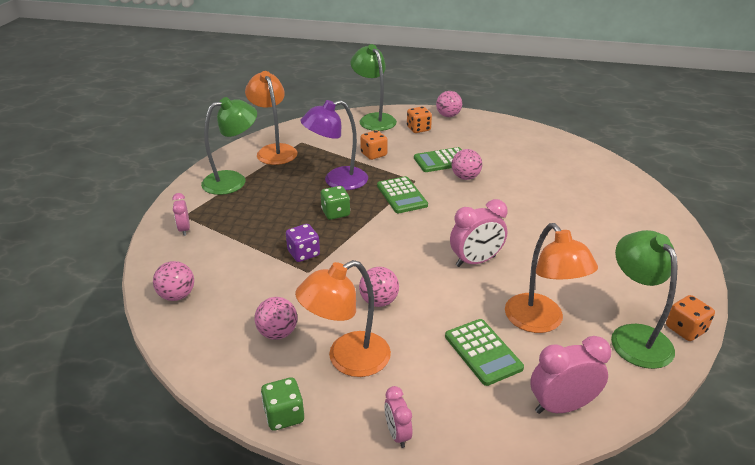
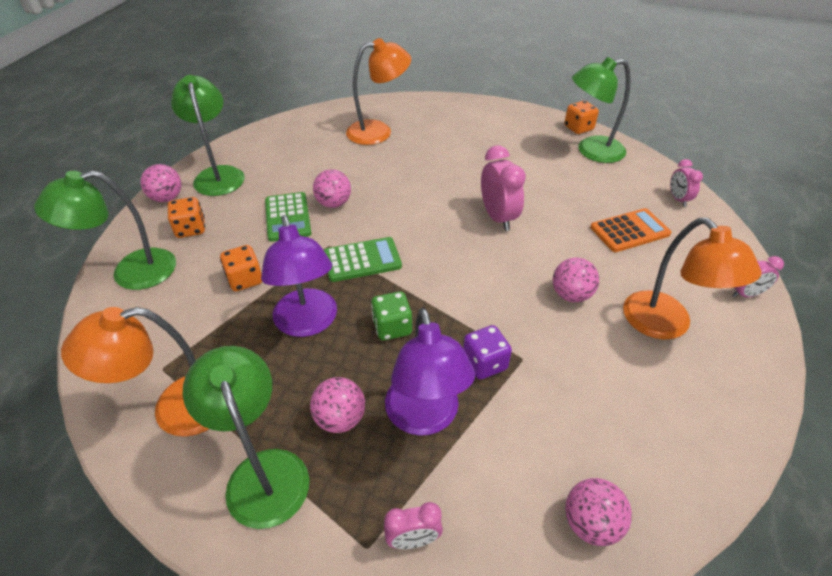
camera: 85 degrees left, 10 degrees up
pink ball [255,297,298,340] -> pink ball moved to [310,377,365,433]
green dice [261,377,304,431] -> none
green calculator [445,319,524,386] -> orange calculator [590,208,671,252]
orange lamp [505,223,598,333] -> orange lamp moved to [346,38,411,145]
pink clock [530,336,611,414] -> pink clock [670,159,703,207], size x0.58
none -> green lamp [171,75,245,196]
none -> purple lamp [385,308,475,436]

